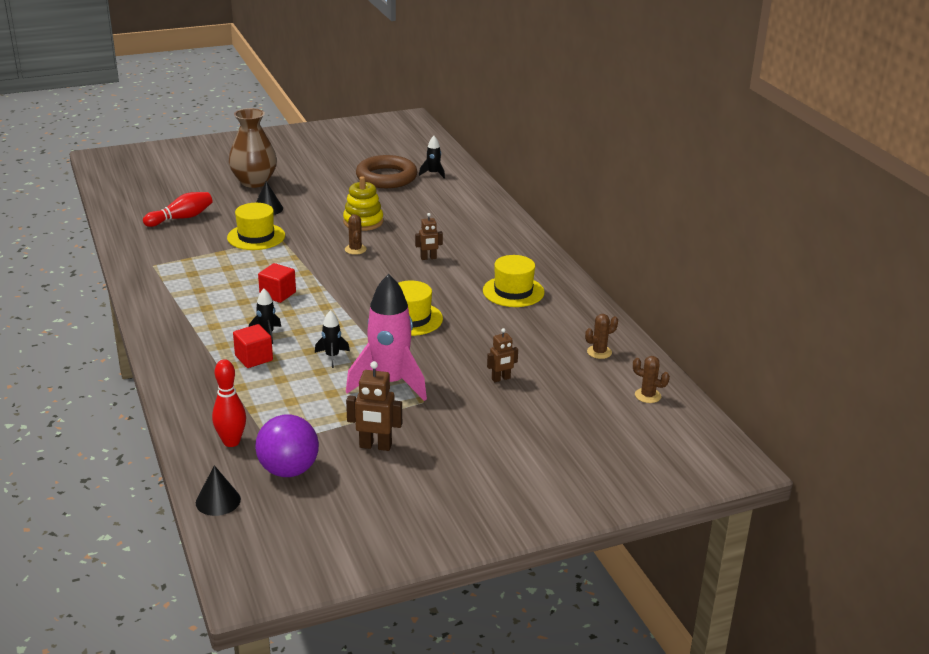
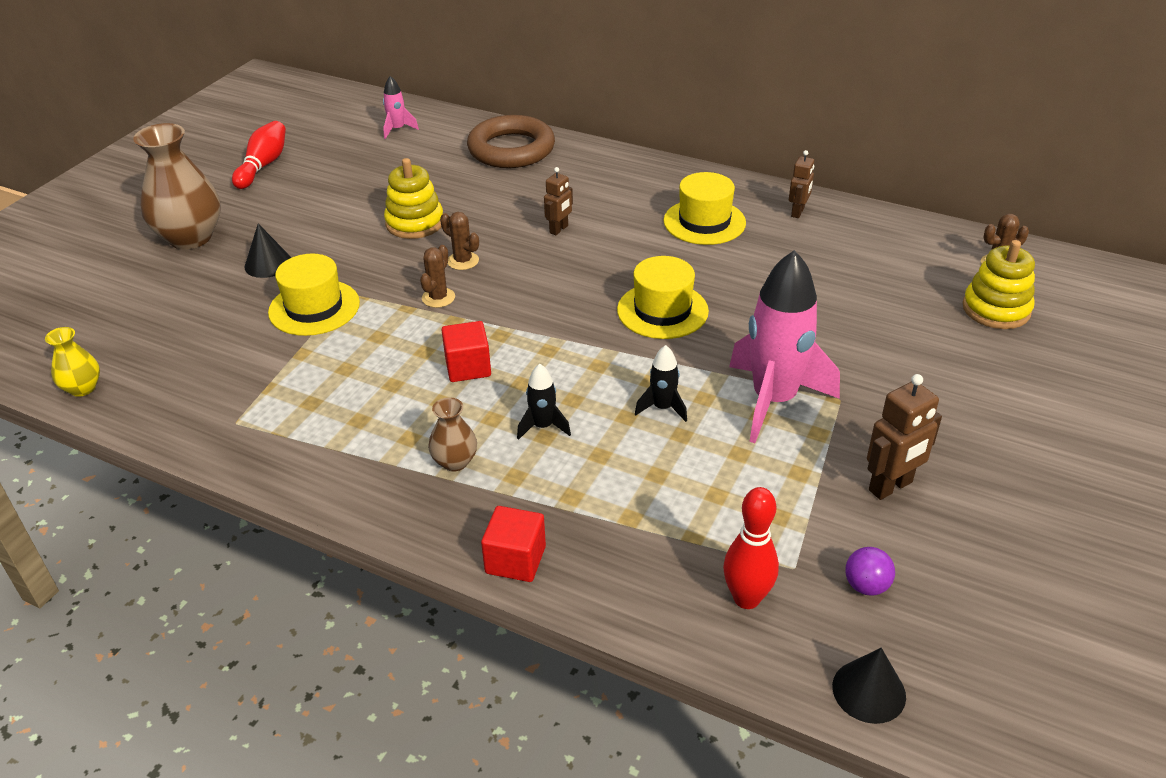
camera: 40 degrees left, 10 degrees up
red bowling pin [143,192,213,227] -> red bowling pin moved to [232,121,286,189]
red cube [233,324,273,368] -> red cube moved to [481,506,546,582]
purple ball [255,415,319,477] -> purple ball [845,547,895,596], size x0.50
brown ring [356,155,418,188] -> brown ring moved to [467,115,555,168]
black rocket [419,136,445,179] -> pink rocket [383,76,419,139]
brown robot [487,328,518,382] -> brown robot moved to [789,150,814,218]
brown cactus [585,314,618,359] -> brown cactus moved to [420,245,455,308]
none -> yellow vase [45,327,100,397]
none -> brown vase [428,397,477,471]
none -> yellow stacking toy [962,240,1035,329]

